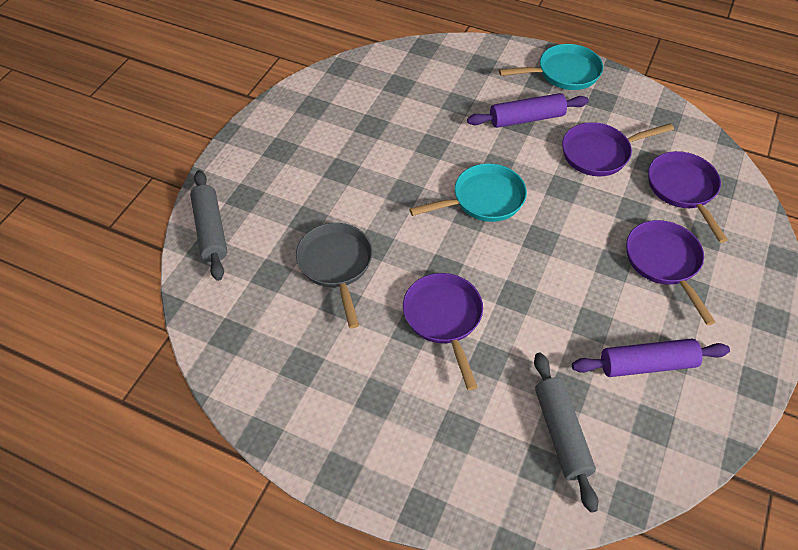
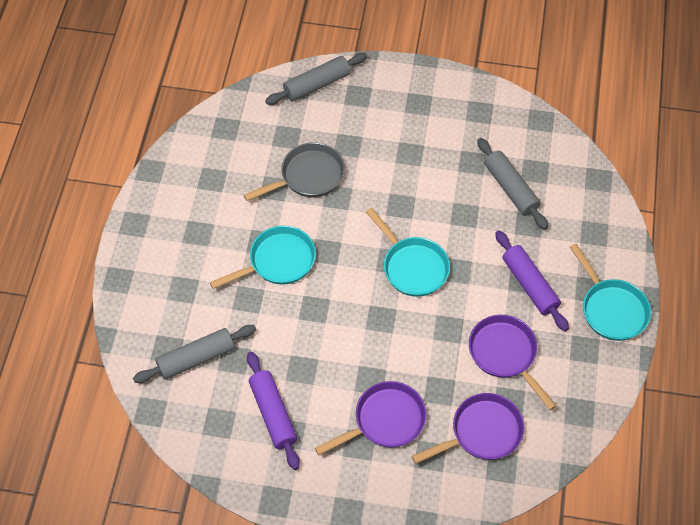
camera: 75 degrees right, 5 degrees up
purple pan [403,273,483,390] -> turquoise pan [210,226,316,289]
none -> grey rolling pin [477,138,548,230]

